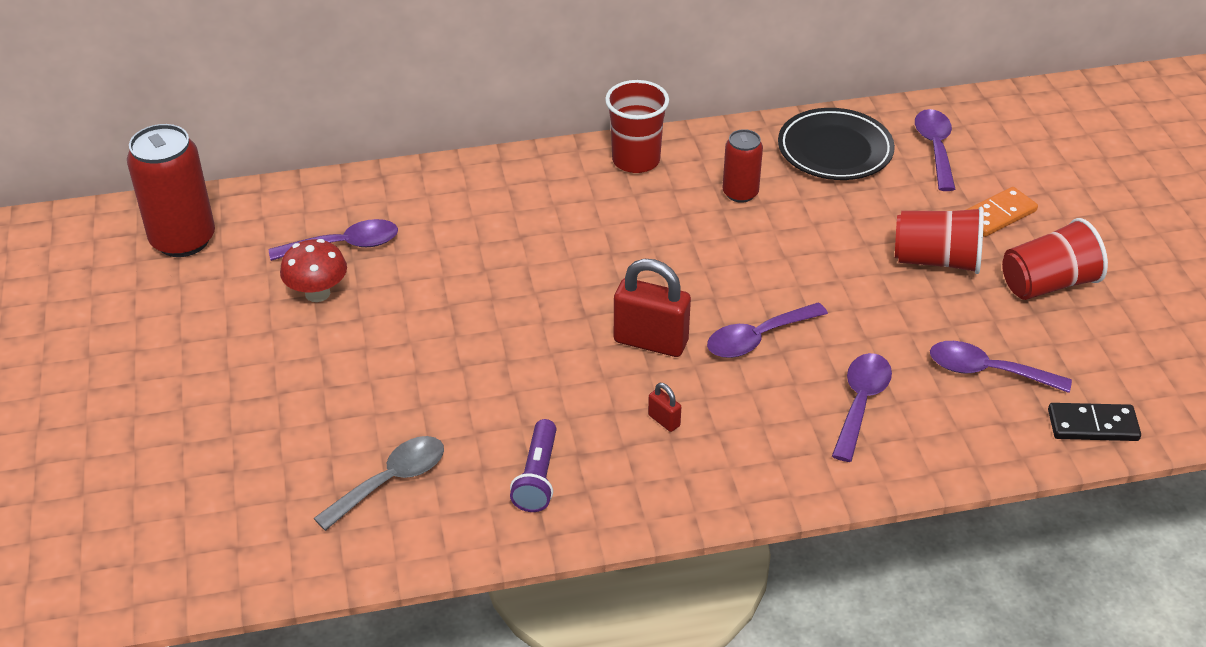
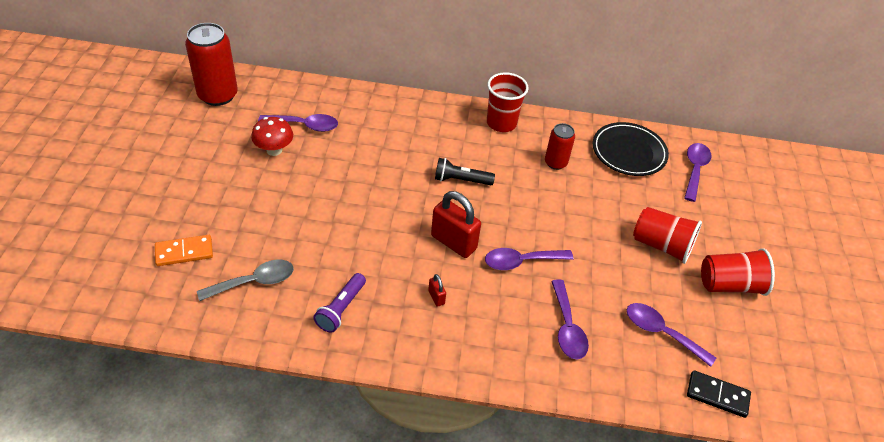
camera: 15 degrees right, 5 degrees up
purple spoon [832,353,892,462] -> purple spoon turned 135 degrees clockwise [551,279,589,360]
orange domino [966,187,1038,237] -> orange domino moved to [155,235,213,266]
none -> black flashlight [435,158,495,185]

